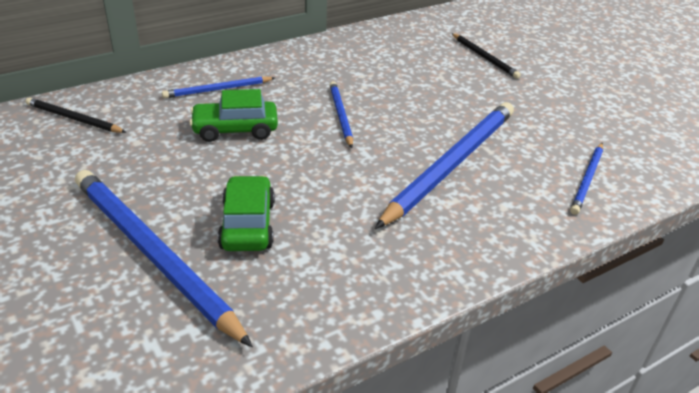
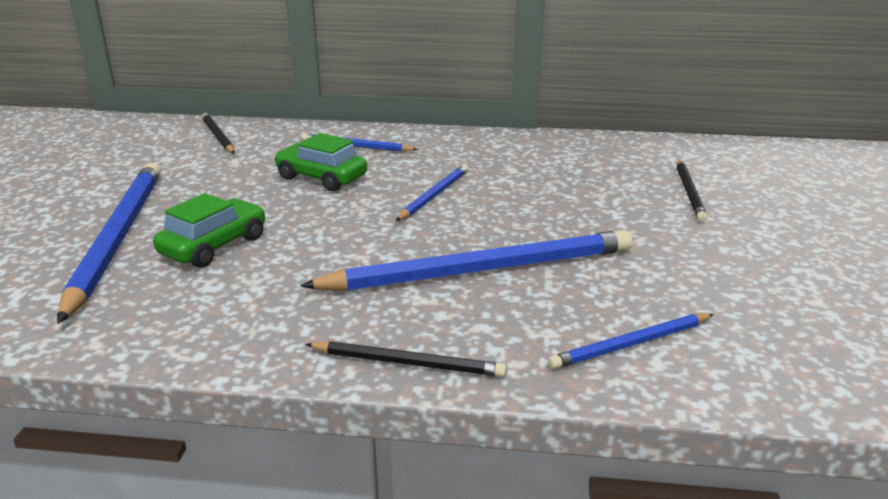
camera: 40 degrees right, 10 degrees down
none -> black pencil [305,341,507,377]

